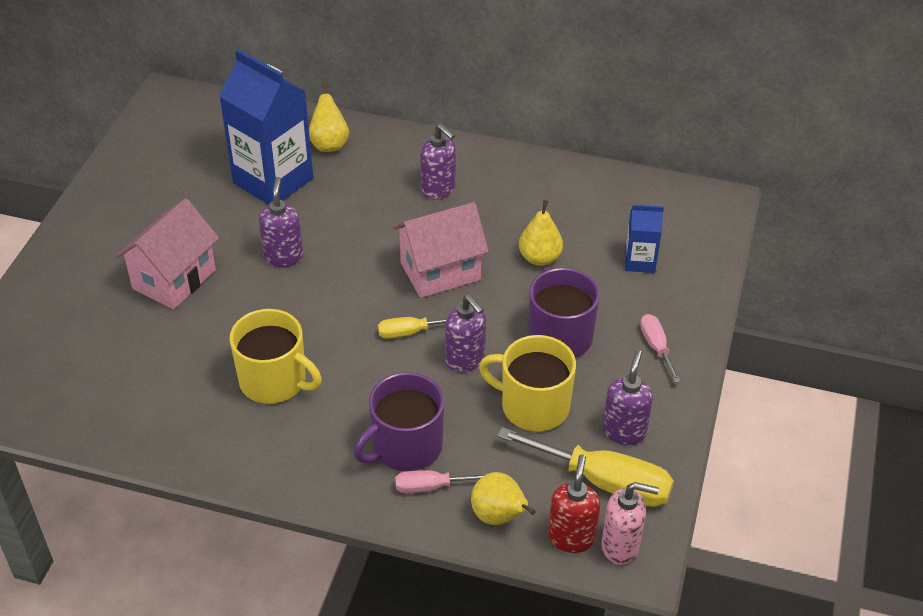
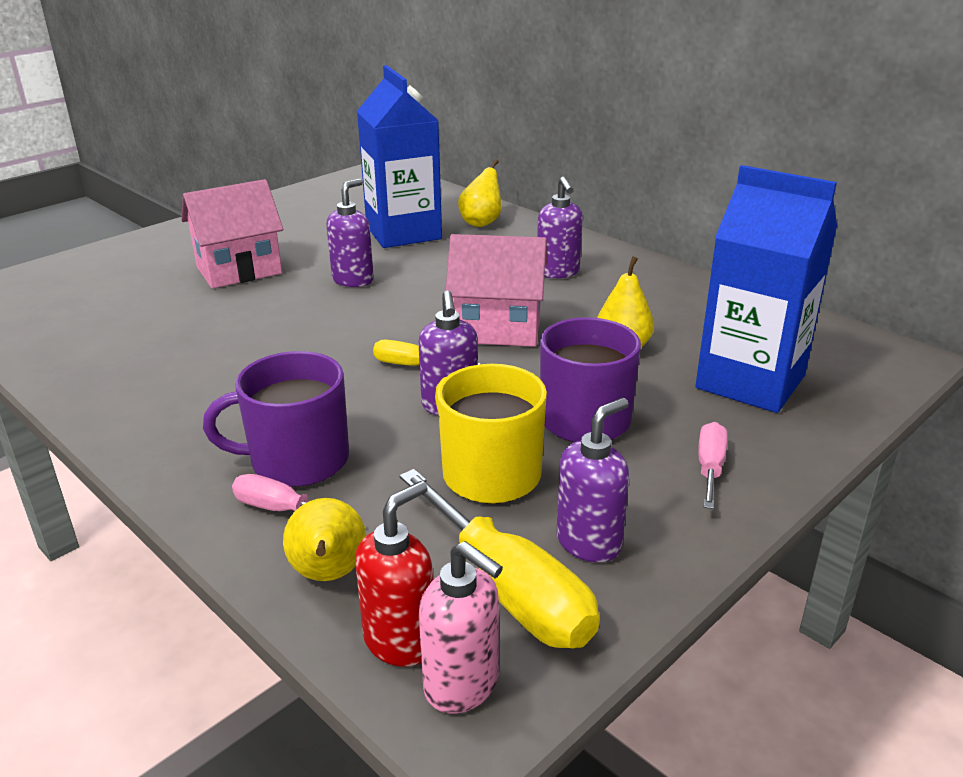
camera: 30 degrees right, 15 degrees down
yellow mug [229,309,322,404] -> none
blue carton [625,205,664,273] -> blue carton [695,165,837,413], size x2.05

